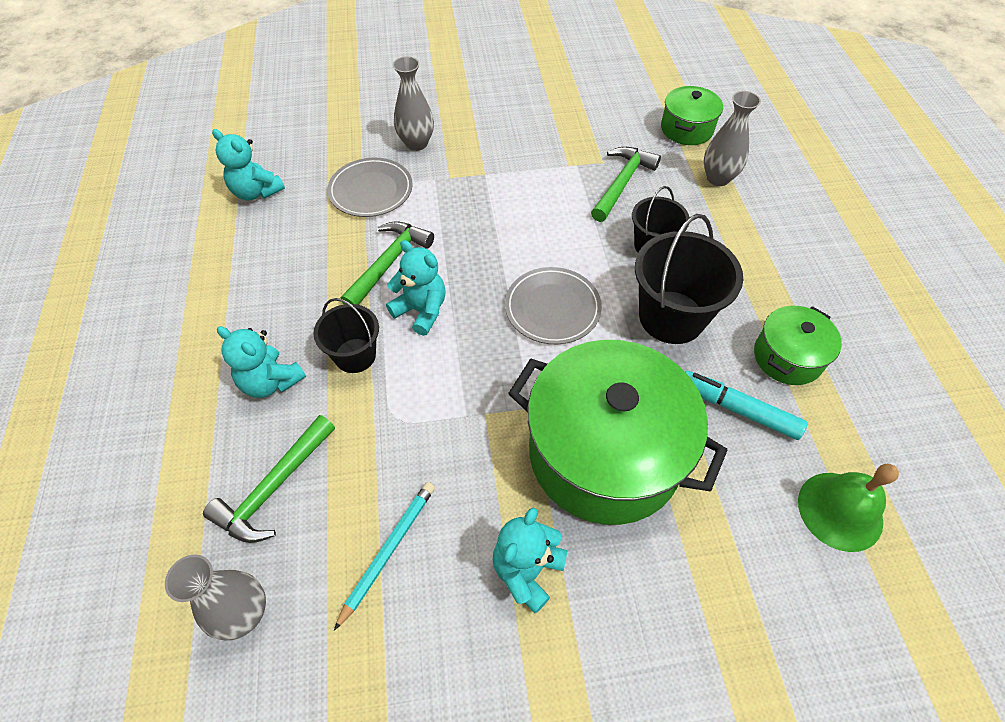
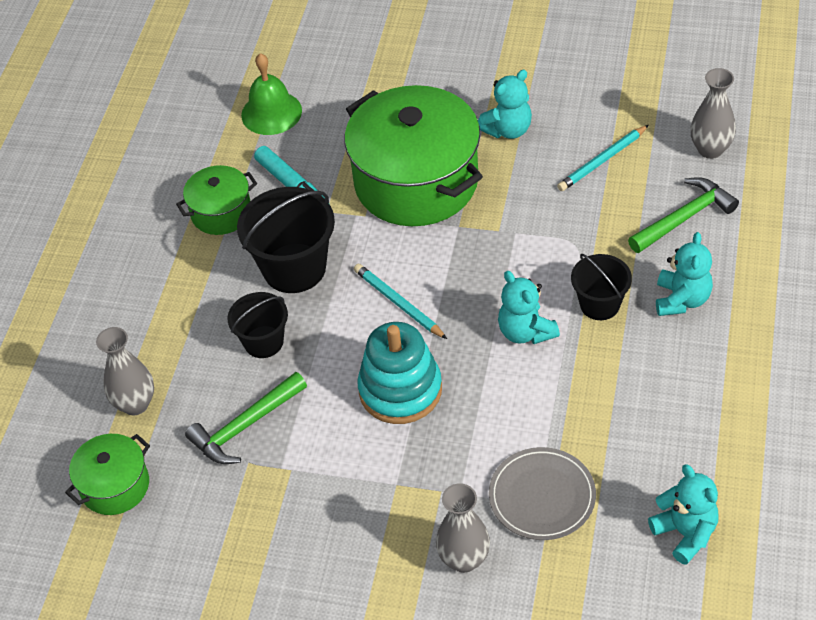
camera: 155 degrees left, 5 degrees down
turquoise teddy bear [217,326,306,398] -> turquoise teddy bear turned 45 degrees clockwise [656,232,713,316]
green hammer [340,221,434,305] -> none
grey plate [505,267,602,344] -> turquoise pencil [354,264,447,339]
none -> turquoise stacking toy [357,322,442,424]

